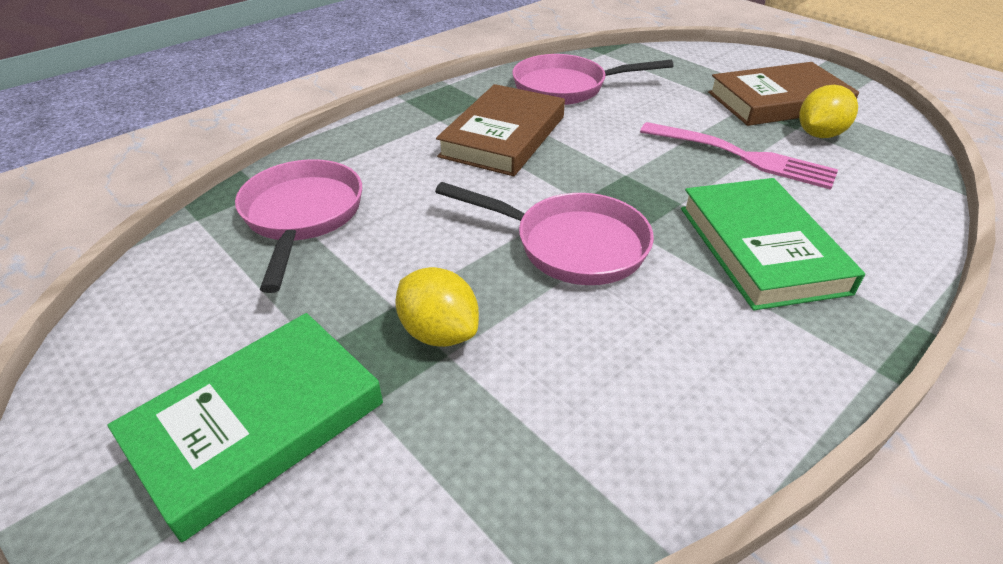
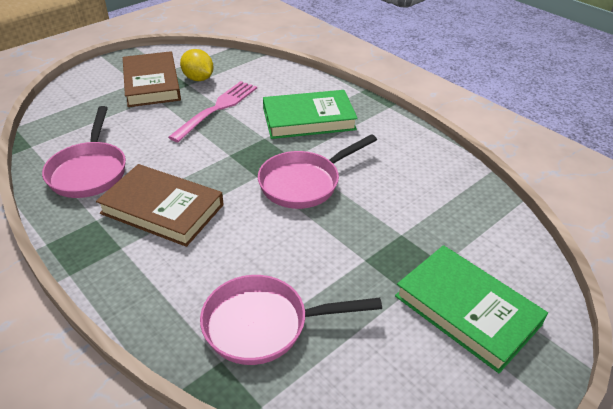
camera: 90 degrees left, 0 degrees up
yellow lemon [395,267,479,347] -> none
pink pan [435,182,654,285] -> pink pan turned 150 degrees counterclockwise [258,134,377,209]

